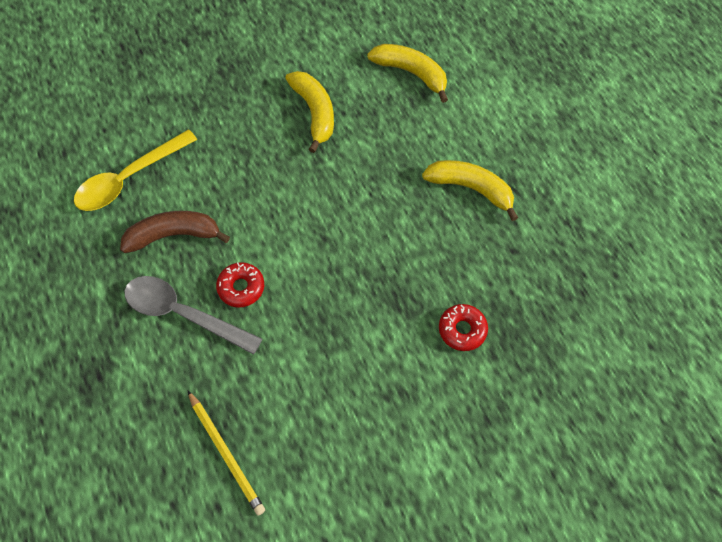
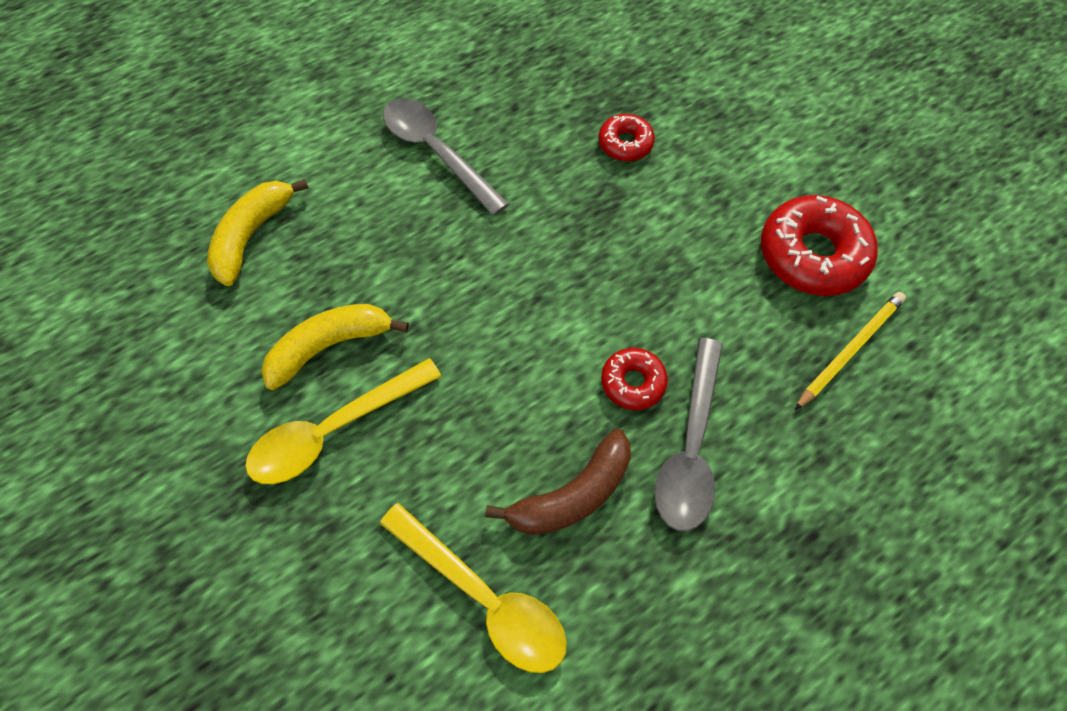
camera: 100 degrees left, 0 degrees up
brown banana [120,211,230,253] -> brown banana turned 105 degrees counterclockwise [485,429,631,535]
yellow banana [422,160,518,221] -> grey spoon [383,98,509,216]
none -> yellow spoon [245,358,442,484]
none -> red donut [761,195,878,296]

